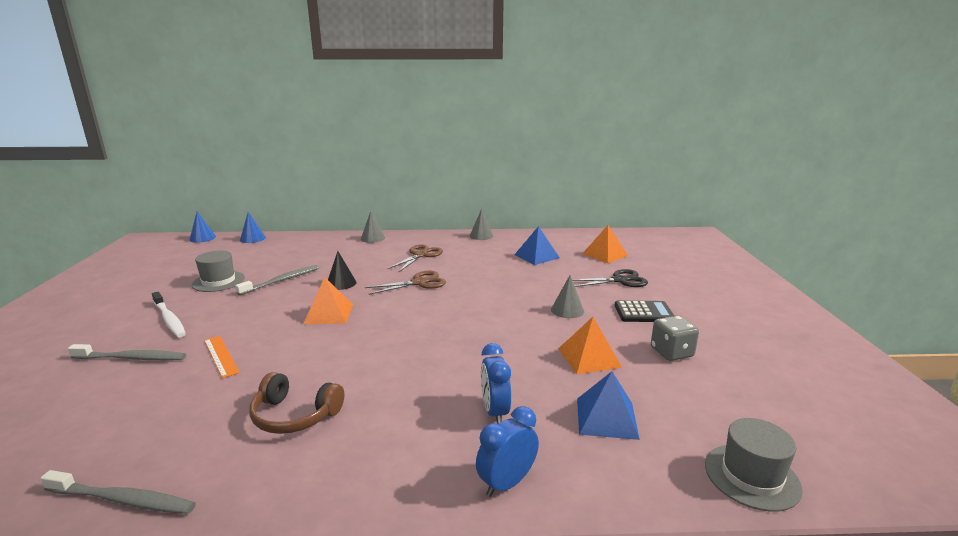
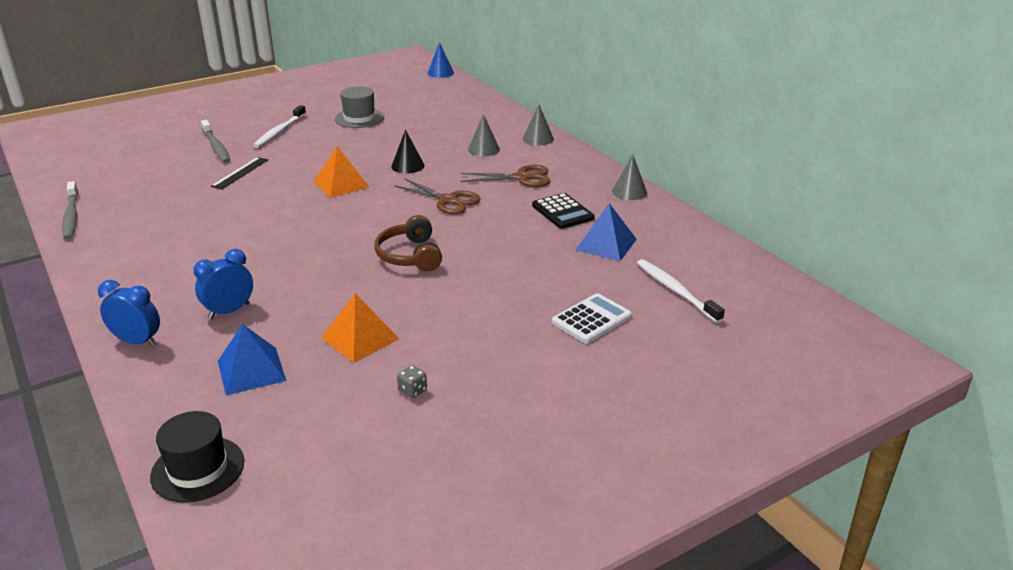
camera: 60 degrees right, 10 degrees up
orange ruler [204,336,240,378] -> black ruler [211,157,268,189]
grey toothbrush [235,265,319,295] -> none
blue cone [240,212,266,243] -> none
brown headphones [249,372,344,434] -> brown headphones moved to [375,215,442,271]
grey cone [551,275,584,318] -> grey cone moved to [468,114,500,156]
black scissors [572,269,648,287] -> white calculator [552,293,632,344]
orange pyramid [582,225,628,263] -> white toothbrush [637,259,725,323]
black calculator [615,301,674,322] -> black calculator moved to [532,193,595,229]
grey dice [651,316,699,361] -> grey dice [397,365,427,398], size x0.53
grey hat [705,418,803,512] -> black hat [150,411,244,503]

